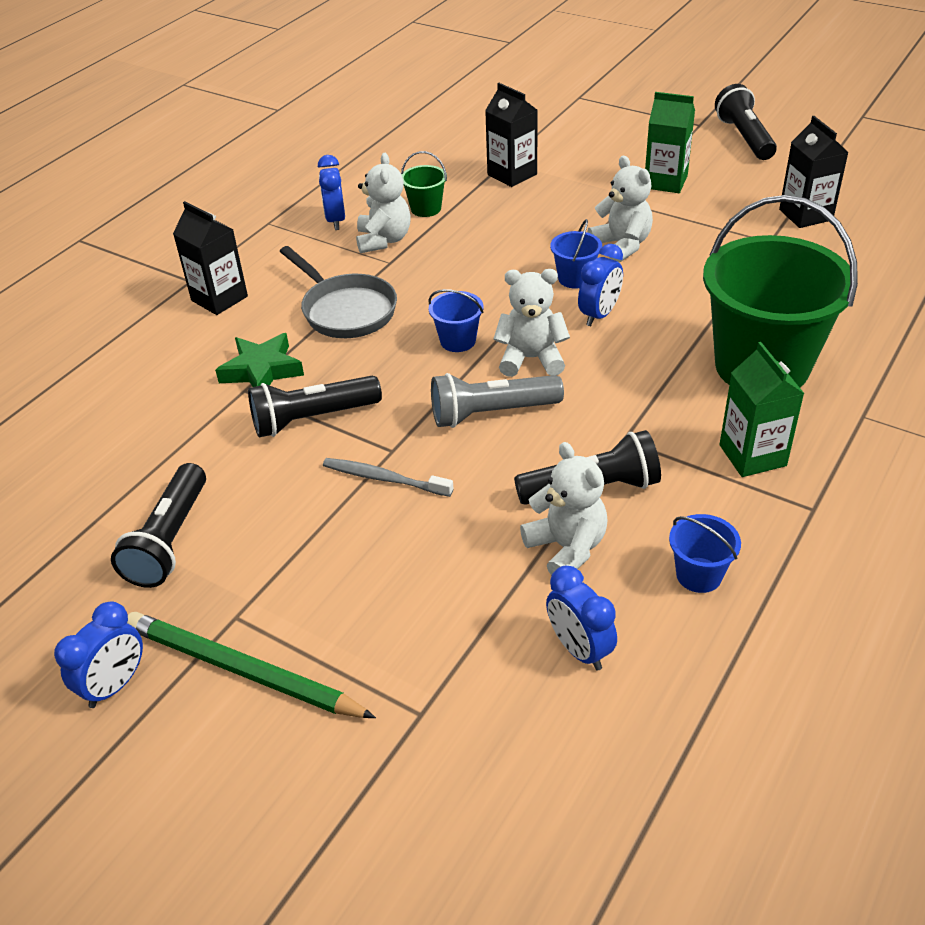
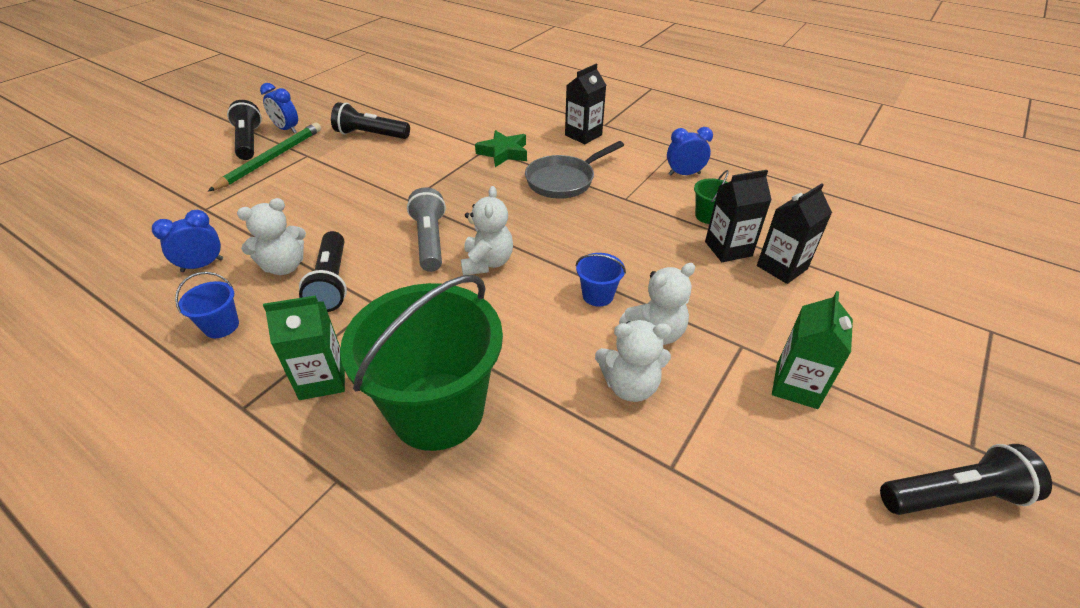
camera: 90 degrees right, 0 degrees up
black flashlight [248,376,382,437] -> black flashlight moved to [227,100,262,160]
grey toothbrush [323,458,453,497] -> none
white teddy bear [356,153,411,253] -> white teddy bear moved to [595,320,671,402]
blue bucket [428,289,483,352] -> none
blue clock [578,244,623,326] -> none
black carton [779,116,849,228] -> black carton moved to [705,170,771,262]

